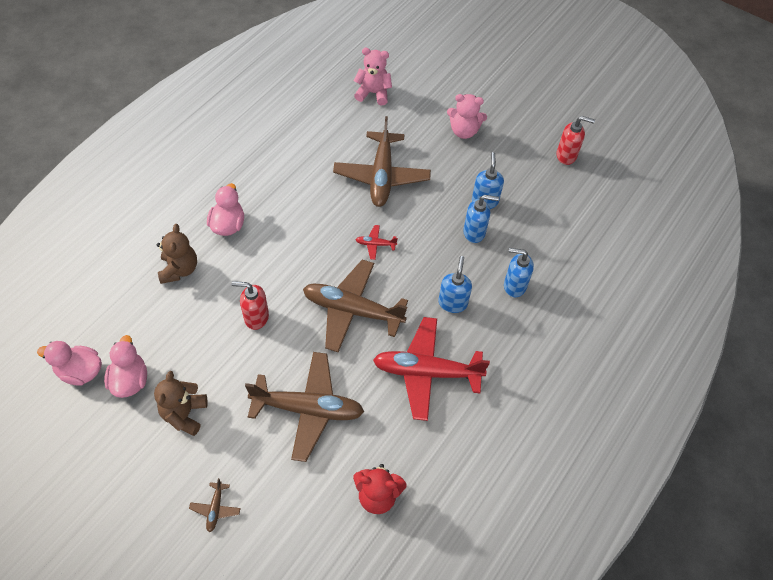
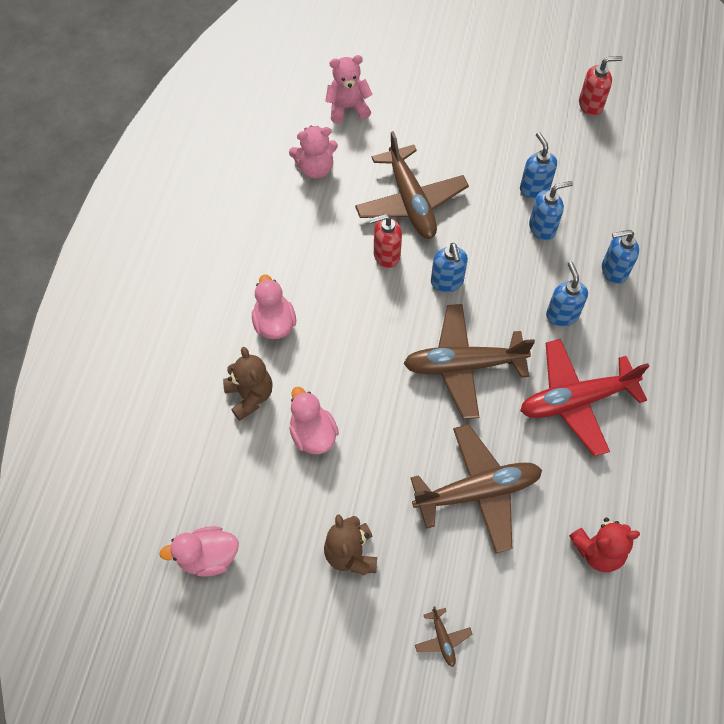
camera: 20 degrees left, 5 degrees up
pink duck [104,335,147,398] -> pink duck moved to [289,387,339,454]
red soap dispenser [232,281,269,330] -> red soap dispenser moved to [369,214,402,268]
red plane [356,225,398,260] -> blue soap dispenser [431,243,468,292]
pink teddy bear [447,94,487,139] -> pink teddy bear moved to [289,126,338,178]

